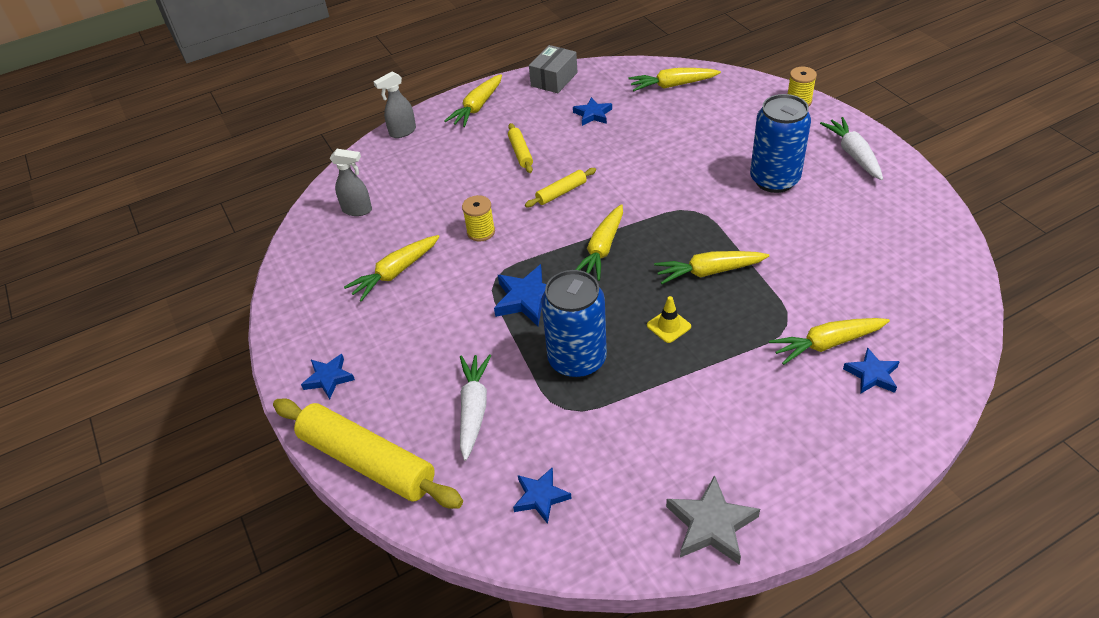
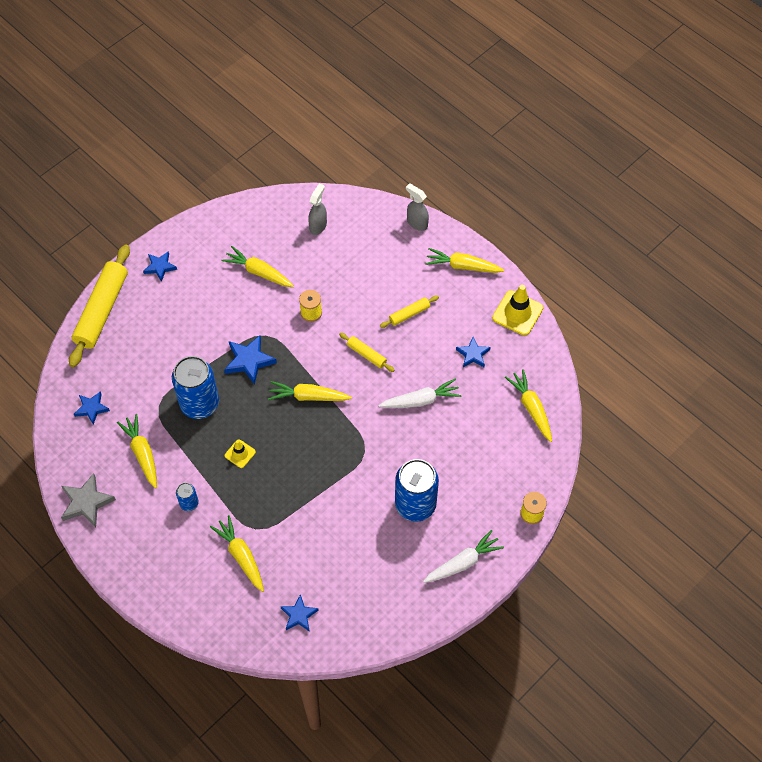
camera: 70 degrees right, 15 degrees up
grey spray bottle [330,149,372,216] -> grey spray bottle turned 150 degrees counterclockwise [308,183,327,235]
white carrot [460,354,491,461] -> white carrot moved to [378,378,462,408]
grey box [529,45,577,93] -> yellow traffic cone [492,285,543,336]
yellow carrot [654,251,769,284] -> yellow carrot moved to [117,414,157,489]
blue star [843,347,900,394] -> blue star moved to [280,594,319,632]
none -> blue can [176,483,199,511]

